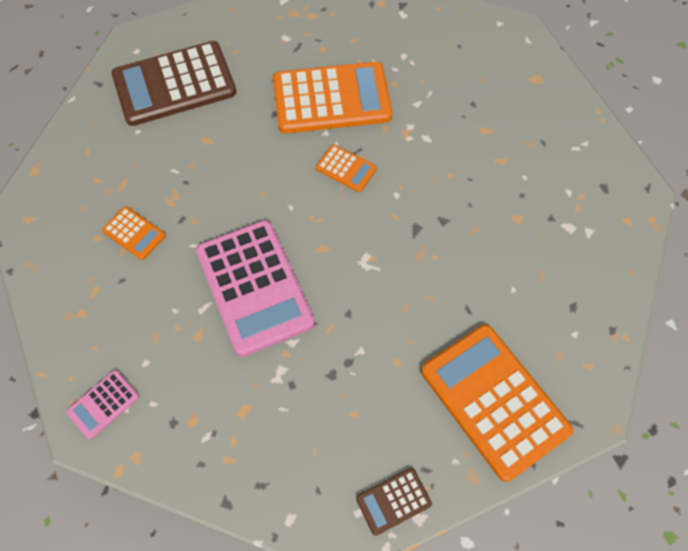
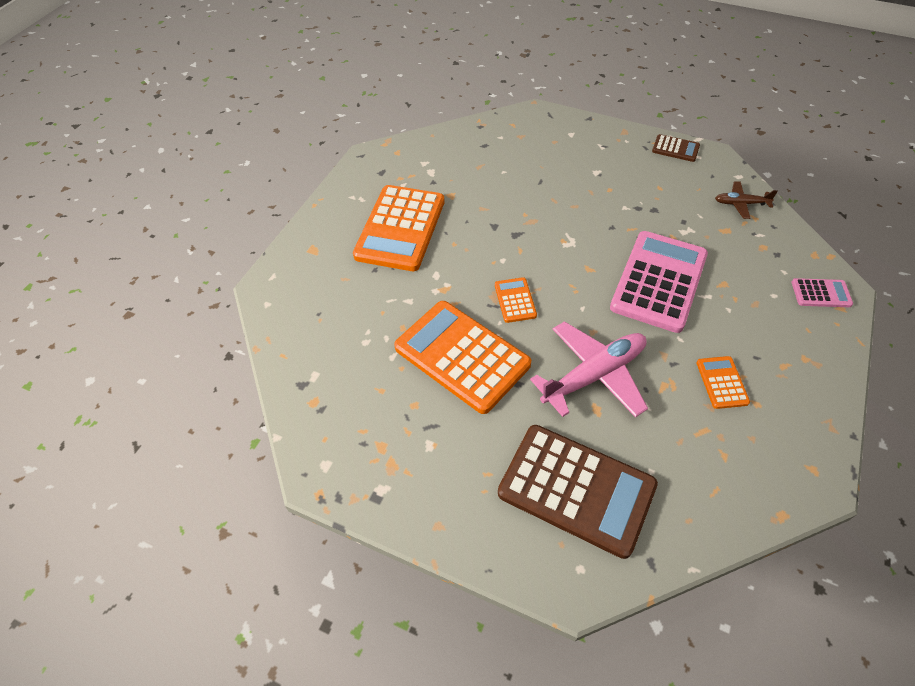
camera: 130 degrees left, 10 degrees down
orange calculator [421,324,573,482] -> orange calculator moved to [353,185,445,271]
none -> pink plane [530,321,648,418]
none -> brown plane [715,181,778,219]

